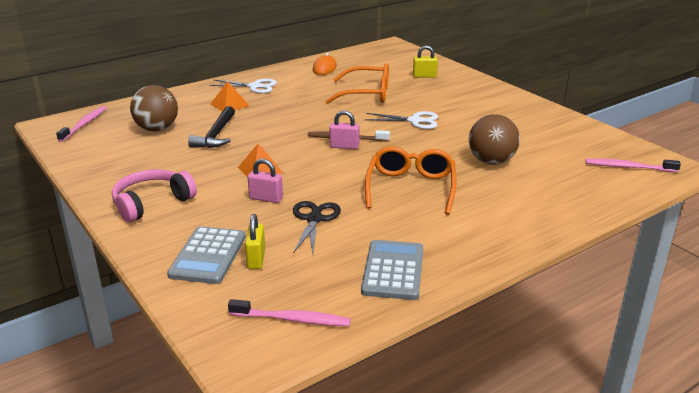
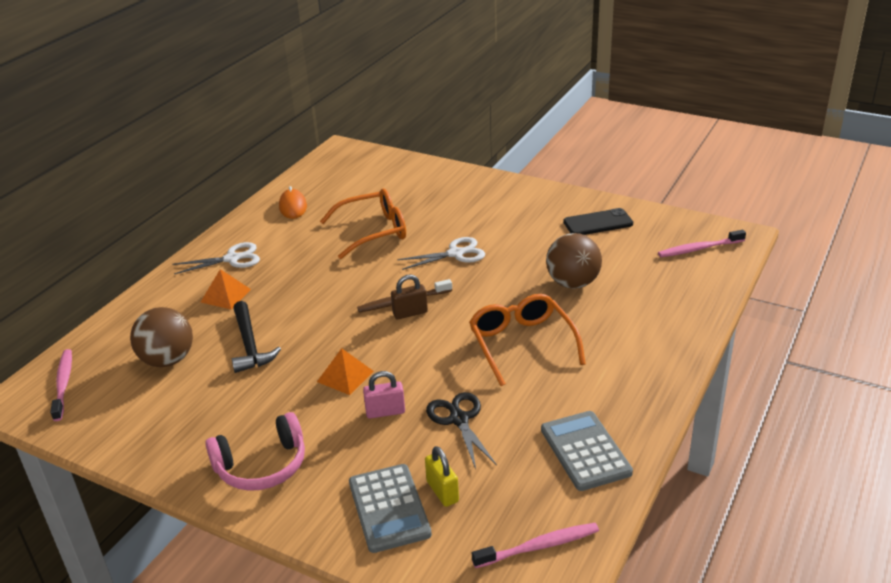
camera: 25 degrees left, 5 degrees up
pink headphones [112,169,197,223] -> pink headphones turned 135 degrees counterclockwise [205,412,305,491]
pink padlock [329,110,360,149] -> brown padlock [391,274,428,319]
yellow padlock [413,45,438,78] -> none
none -> black phone [563,208,633,235]

